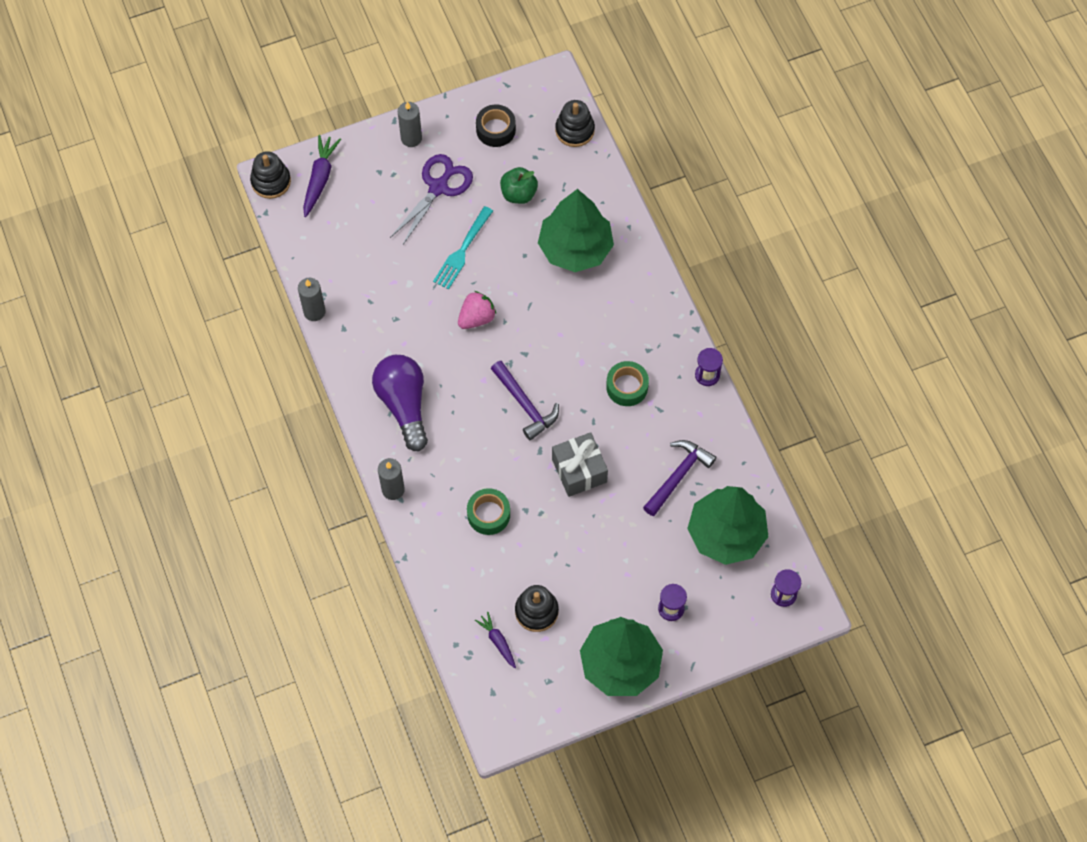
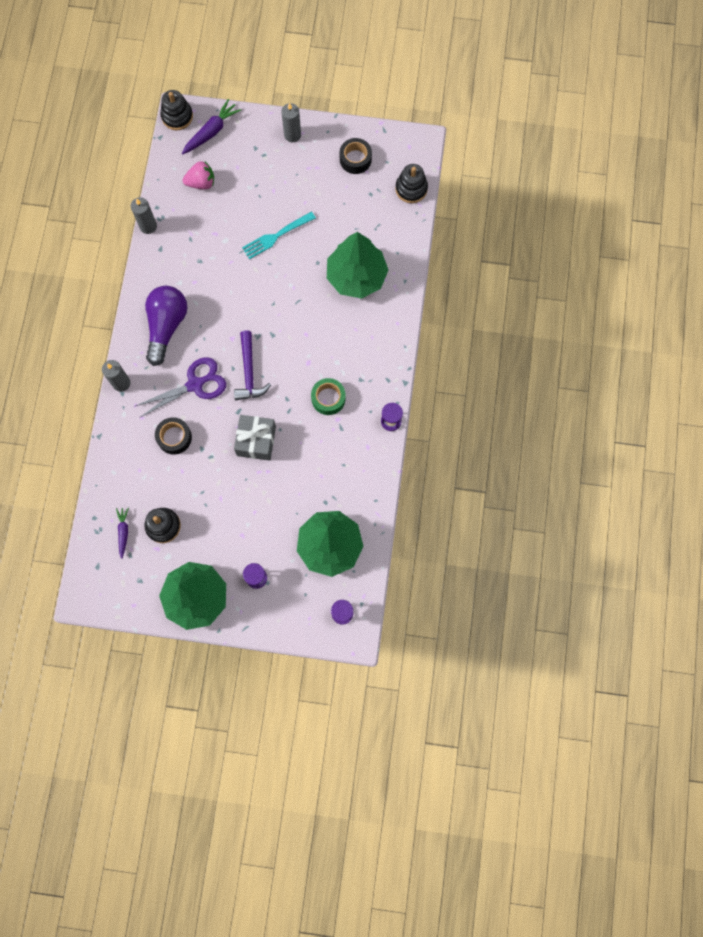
camera: 30 degrees right, 10 degrees up
purple scissors [390,154,473,246] -> purple scissors moved to [136,357,226,417]
pink strawberry [458,291,496,329] -> pink strawberry moved to [183,161,214,189]
green tape [467,488,510,535] -> black tape [155,417,192,455]
green apple [500,167,538,204] -> none
purple hammer [643,440,716,516] -> none

